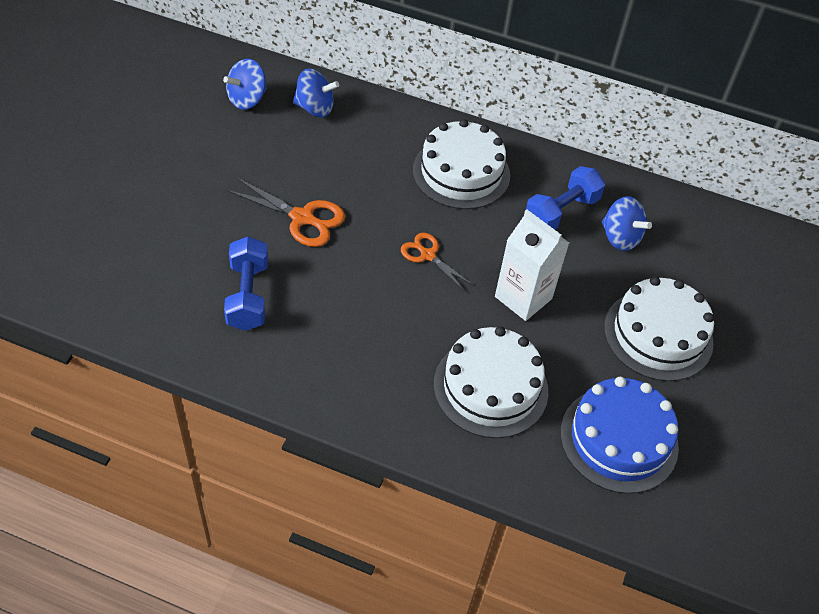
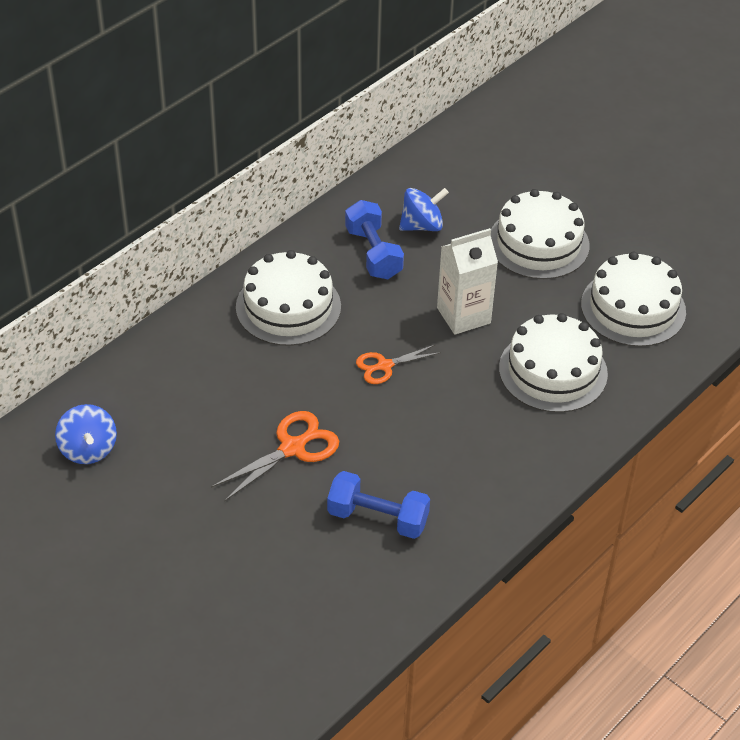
camera: 65 degrees left, 5 degrees down
blue spinning top [293,68,339,117] -> none
blue cake [561,377,679,494] -> white cake [581,252,686,347]

